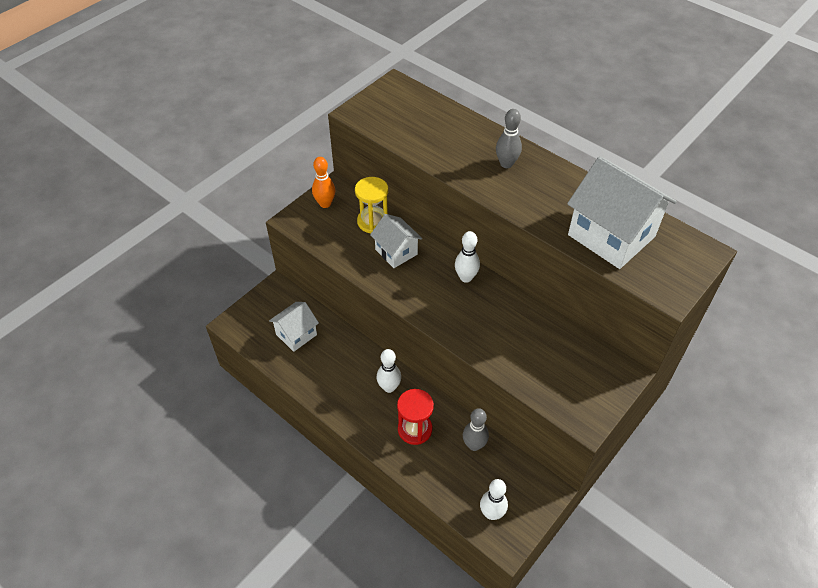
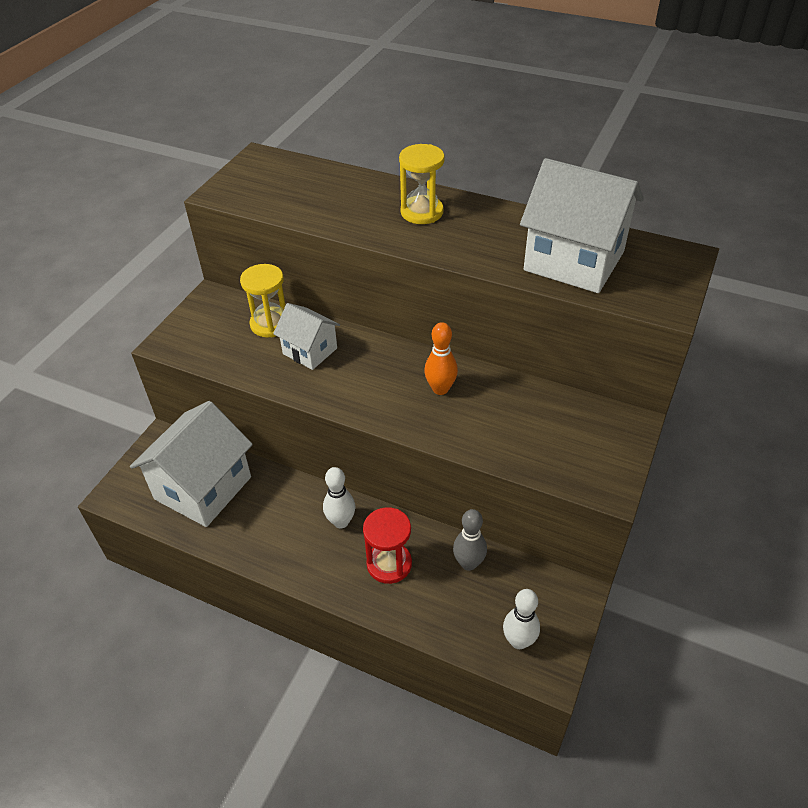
camera: 15 degrees left, 5 degrees down
white house [269,302,319,352] -> white house [130,401,253,527], size x1.79
orange bowling pin [312,157,335,208] -> orange bowling pin moved to [424,322,458,395]
white bowling pin [455,231,480,283] -> none
grey bowling pin [496,109,522,168] -> yellow hourglass [399,144,445,224]

